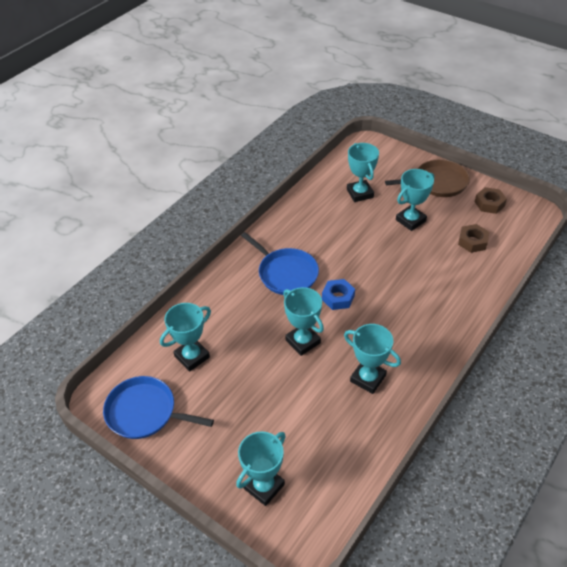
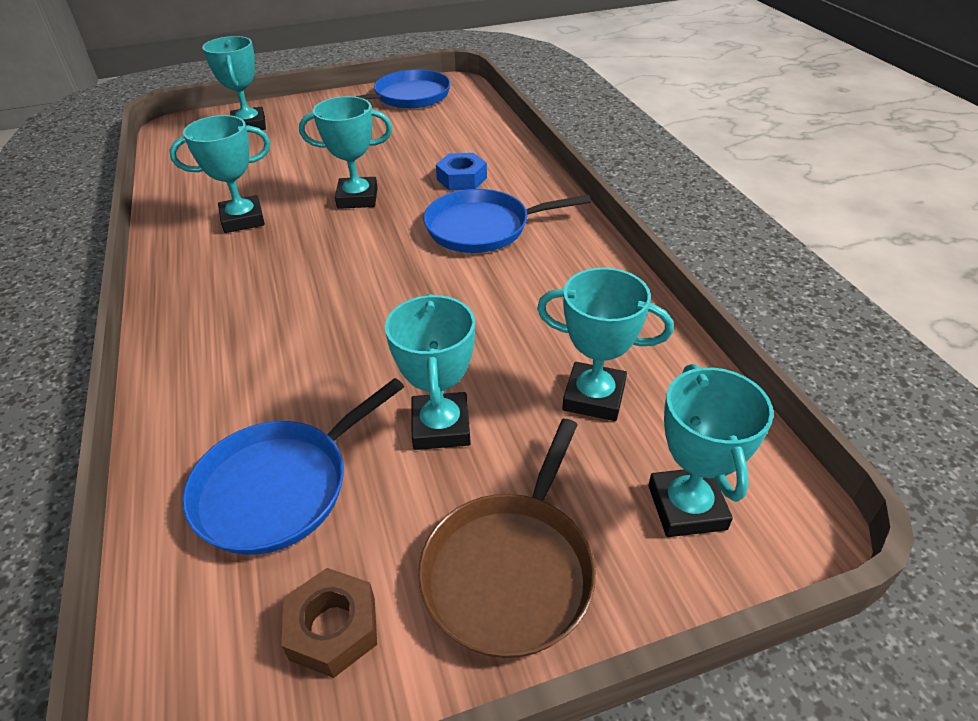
camera: 125 degrees right, 5 degrees down
turquoise trophy [160,303,211,372] -> turquoise trophy moved to [648,364,774,537]
blue nut [322,279,355,310] -> blue nut moved to [436,153,487,191]
brown nut [458,224,489,253] -> blue pan [182,378,404,555]

